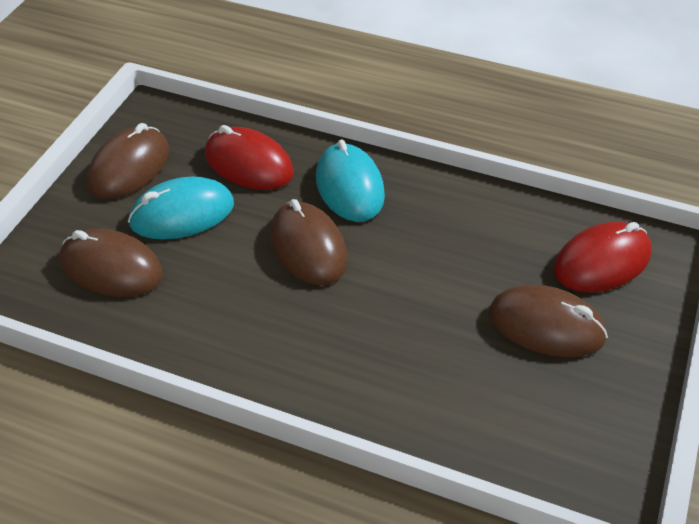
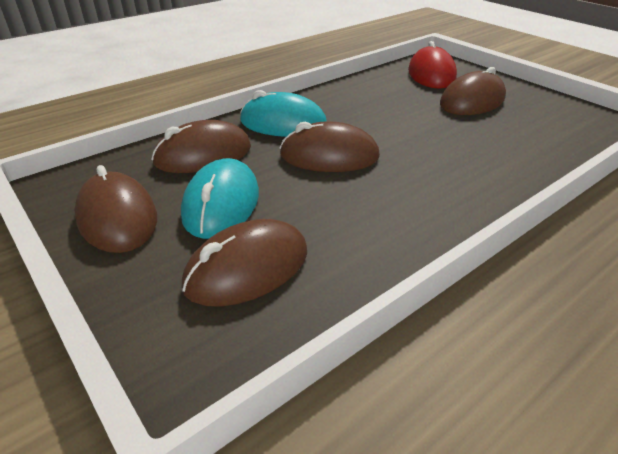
camera: 60 degrees left, 10 degrees down
red mouse [205,125,294,190] -> brown mouse [151,120,251,173]

